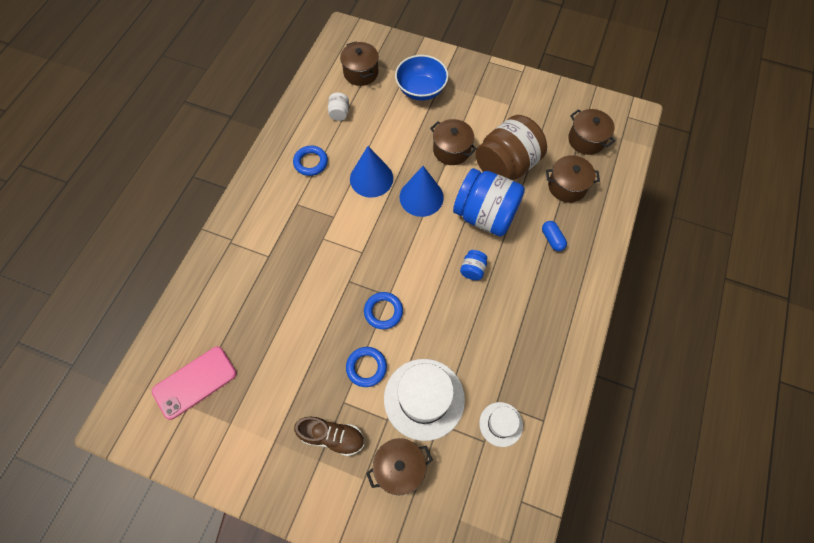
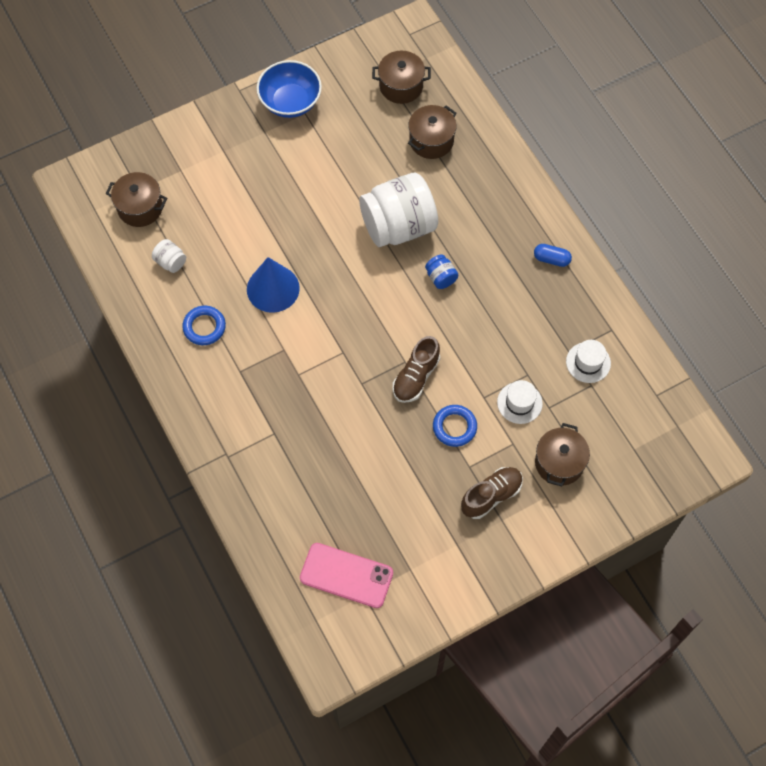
camera: 50 degrees left, 0 degrees up
pink phone [152,346,237,420] -> pink phone turned 75 degrees counterclockwise [300,543,393,608]
blue ring [364,292,403,329] -> brown shoe [393,336,440,403]
white hat [384,359,465,441] -> white hat [497,380,543,424], size x0.53
blue bowl [395,55,449,101] -> blue bowl moved to [257,60,322,118]
blue cone [400,166,444,217] -> none
brown pot [430,119,477,165] -> none
blue jar [453,168,525,236] -> white jar [359,173,438,247]
brown jar [476,115,547,180] -> none
blue capsule [542,221,567,251] -> blue capsule moved to [534,244,572,267]

